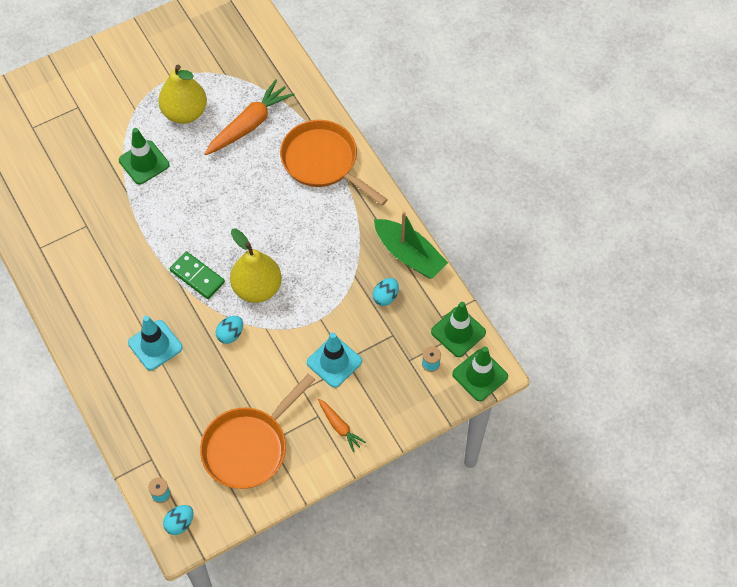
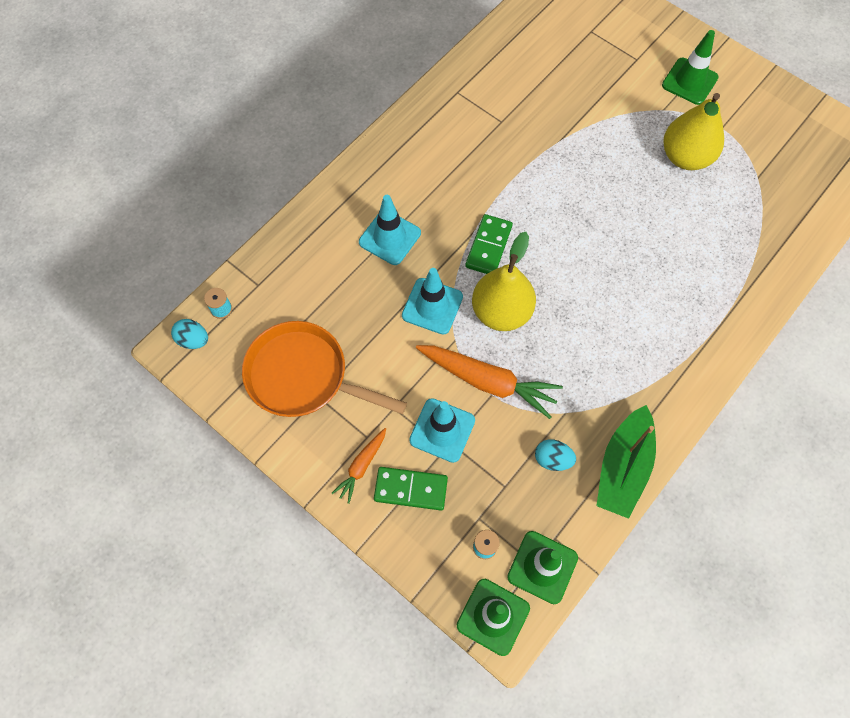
camera: 70 degrees right, 5 degrees up
green traffic cone [119,128,170,185] -> green traffic cone moved to [662,30,719,105]
orange carrot [205,79,295,155] -> orange carrot moved to [416,345,563,419]
turquoise egg [216,316,243,344] -> turquoise traffic cone [402,268,463,335]
orange pan [280,120,388,206] -> none
none -> green domino [374,467,448,511]

